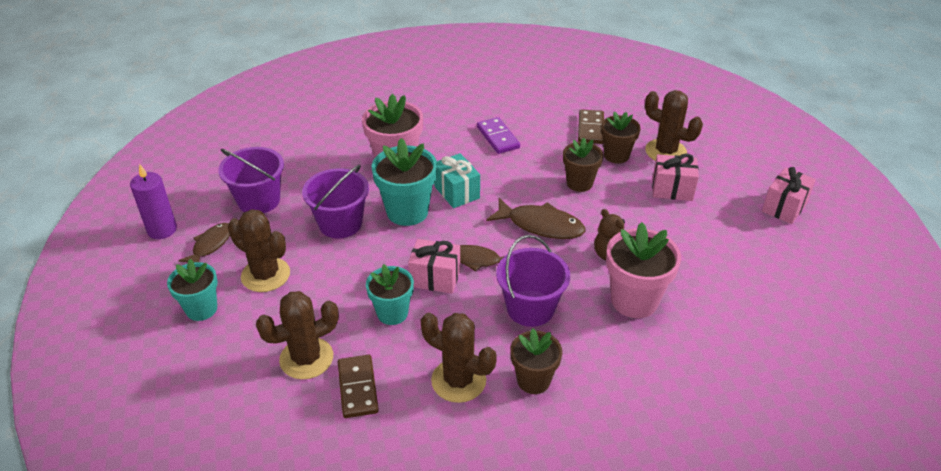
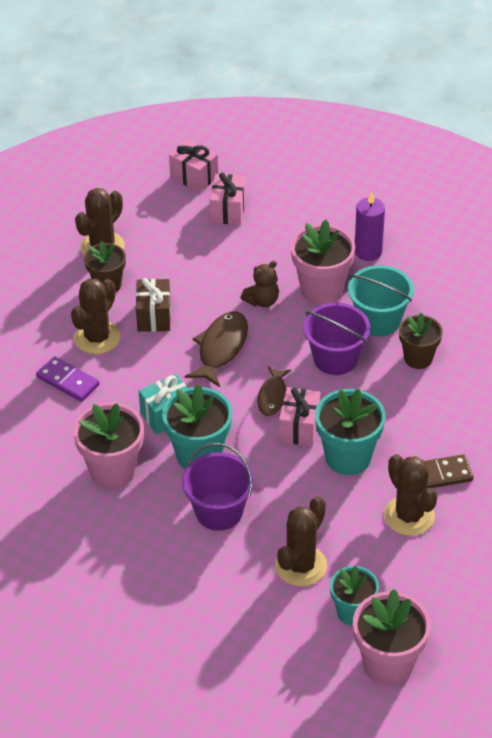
camera: 90 degrees left, 5 degrees up
purple candle [130,165,177,239] -> purple candle moved to [355,192,385,261]
brown fish [178,223,230,262] -> none
purple bucket [218,147,284,213] -> none
turquoise flower pot [366,264,414,325] -> turquoise flower pot [315,389,386,475], size x1.53
brown cactus [421,313,497,403] -> brown cactus moved to [71,278,120,354]
purple domino [477,117,520,154] -> purple domino turned 60 degrees clockwise [36,356,100,402]
brown flower pot [563,138,604,192] -> brown gift [136,278,171,332]
brown domino [578,109,604,144] -> none
pink gift [652,153,699,201] -> pink gift moved to [210,173,246,225]
none -> turquoise bucket [348,265,414,336]
none -> pink flower pot [353,589,431,685]

